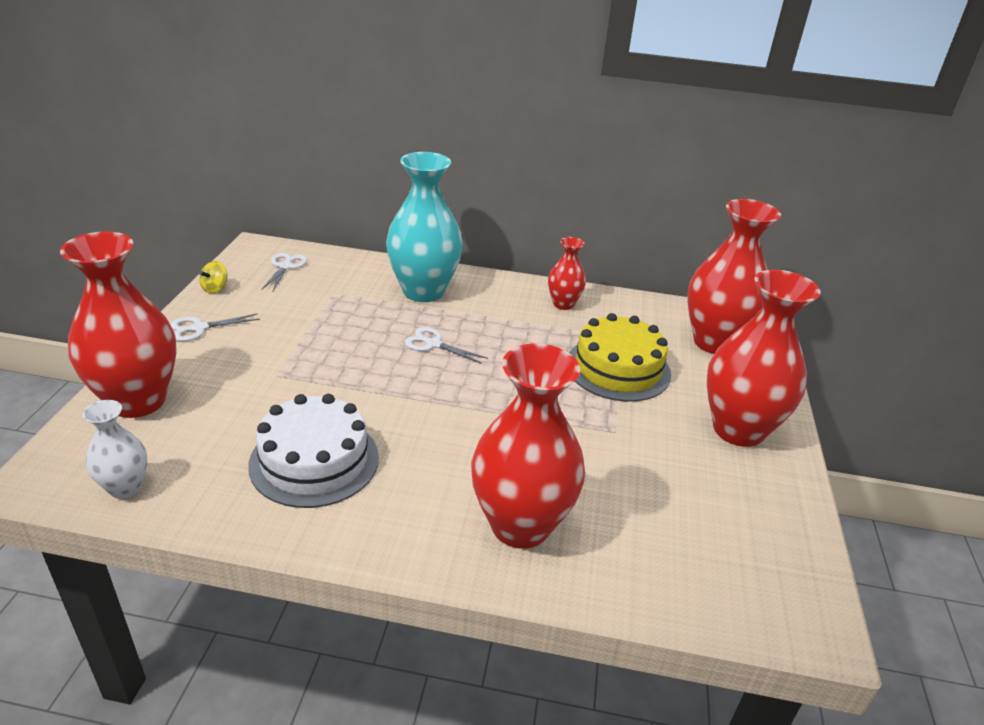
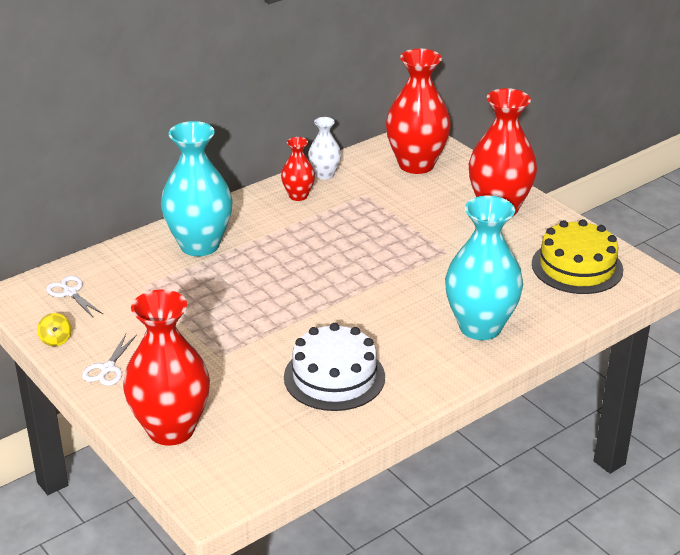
camera: 45 degrees left, 0 degrees up
white vase [82,400,147,499] -> white vase moved to [308,117,341,180]
white scissors [405,327,488,364] -> none
red vase [471,343,585,549] -> turquoise vase [445,196,523,340]
yellow cake [569,313,671,402] -> yellow cake moved to [532,219,623,294]

